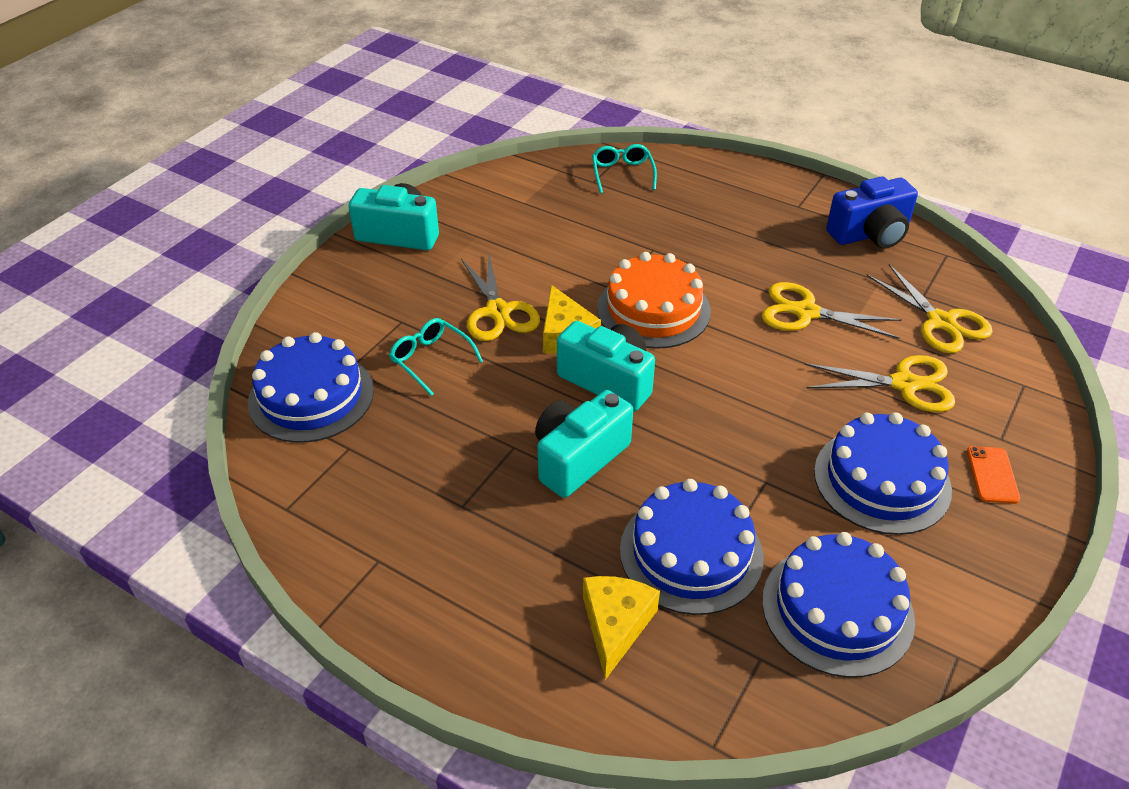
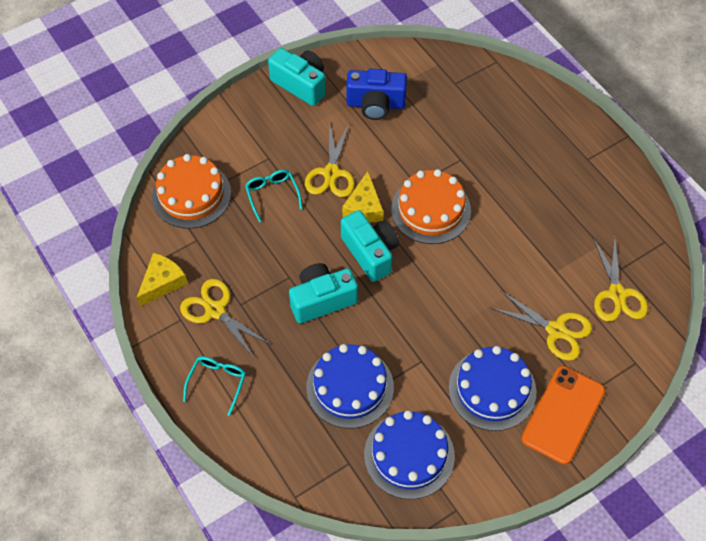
camera: 25 degrees right, 15 degrees up
blue cake [248,332,374,443] -> orange cake [152,154,231,229]
yellow cheese [583,576,660,680] -> yellow cheese moved to [137,253,188,307]
turquoise glasses [592,144,657,194] -> turquoise glasses moved to [183,356,246,416]
yellow scissors [762,282,902,339] -> yellow scissors moved to [180,279,270,359]
blue camera [826,176,918,249] -> blue camera moved to [346,69,407,120]
orange phone [967,446,1020,504] -> orange phone [522,366,605,464], size x2.04

